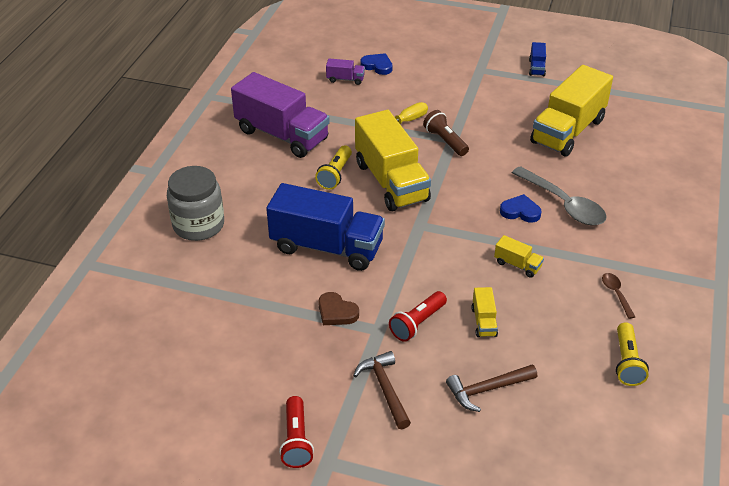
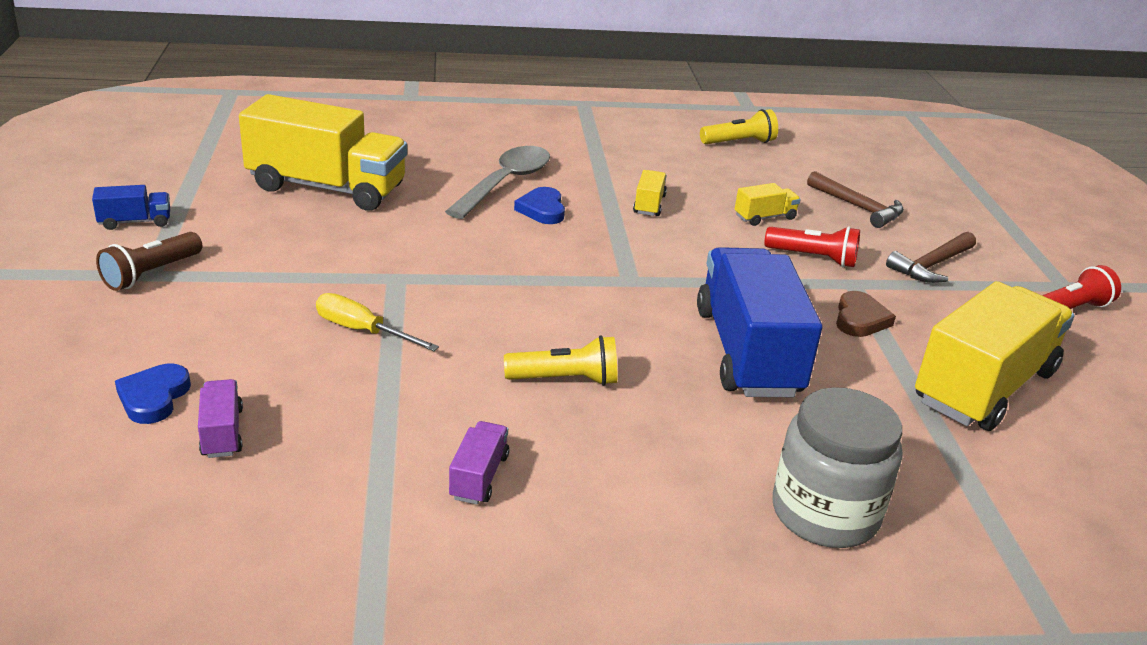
camera: 115 degrees left, 10 degrees down
purple truck [231,72,330,158] -> purple truck [449,421,509,504], size x0.42
yellow truck [355,110,431,211] -> yellow truck moved to [915,281,1075,431]
brown flashlight [423,110,469,156] -> brown flashlight moved to [96,232,202,291]
brown spoon [602,273,635,319] -> none

